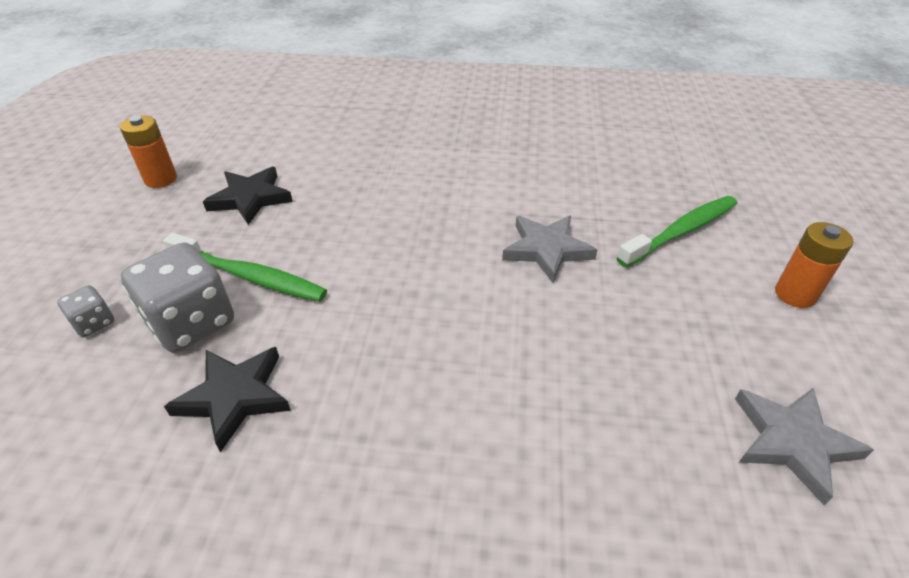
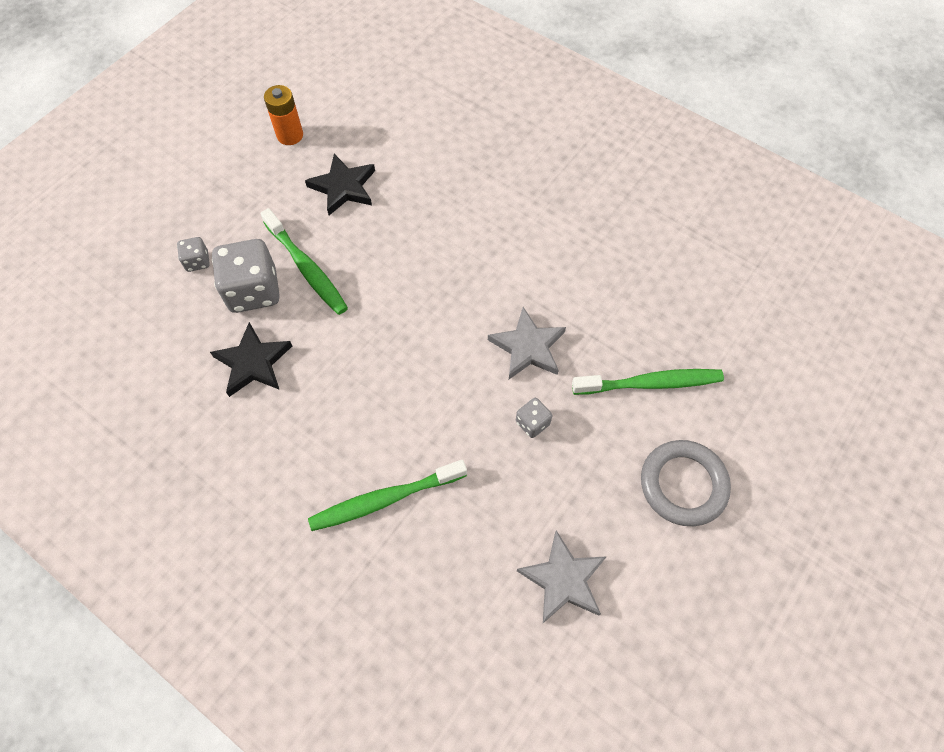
camera: 30 degrees right, 20 degrees up
orange battery [775,222,853,308] -> grey ring [641,440,731,526]
none -> green toothbrush [308,460,467,531]
none -> grey dice [516,398,552,438]

